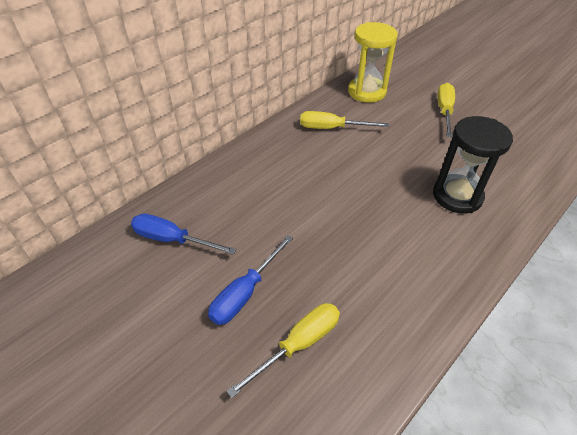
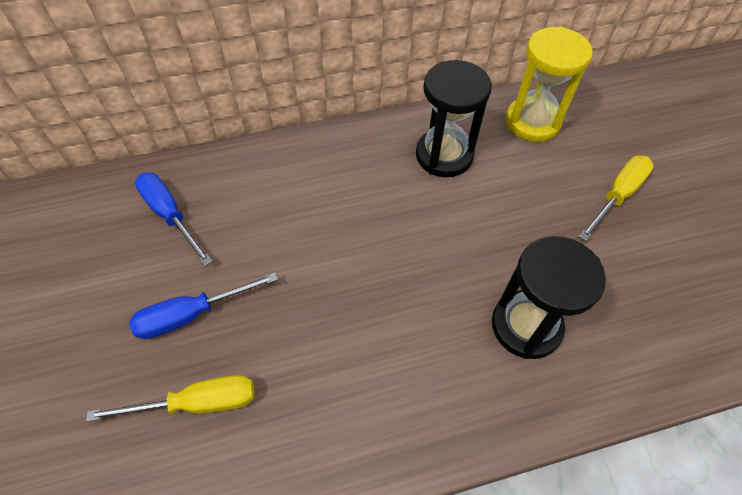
camera: 30 degrees right, 10 degrees up
yellow screwdriver [300,111,389,129] -> black hourglass [416,60,492,177]

